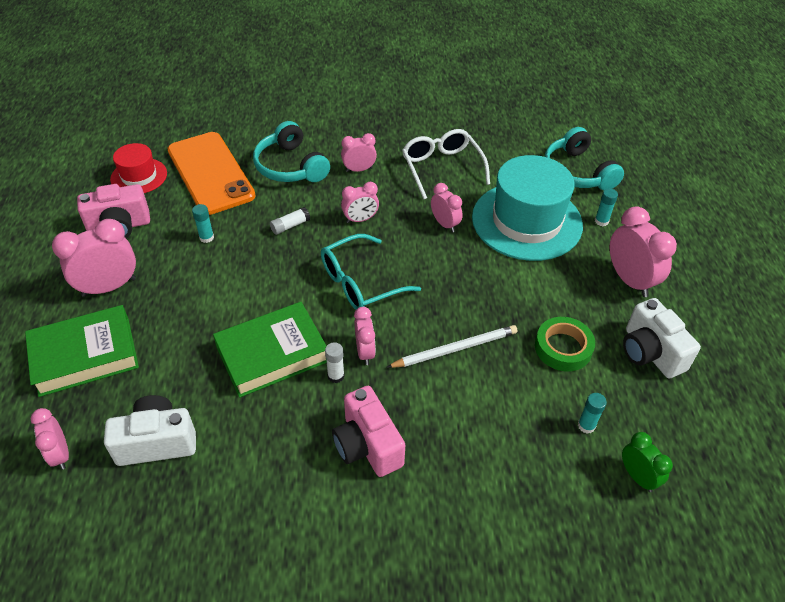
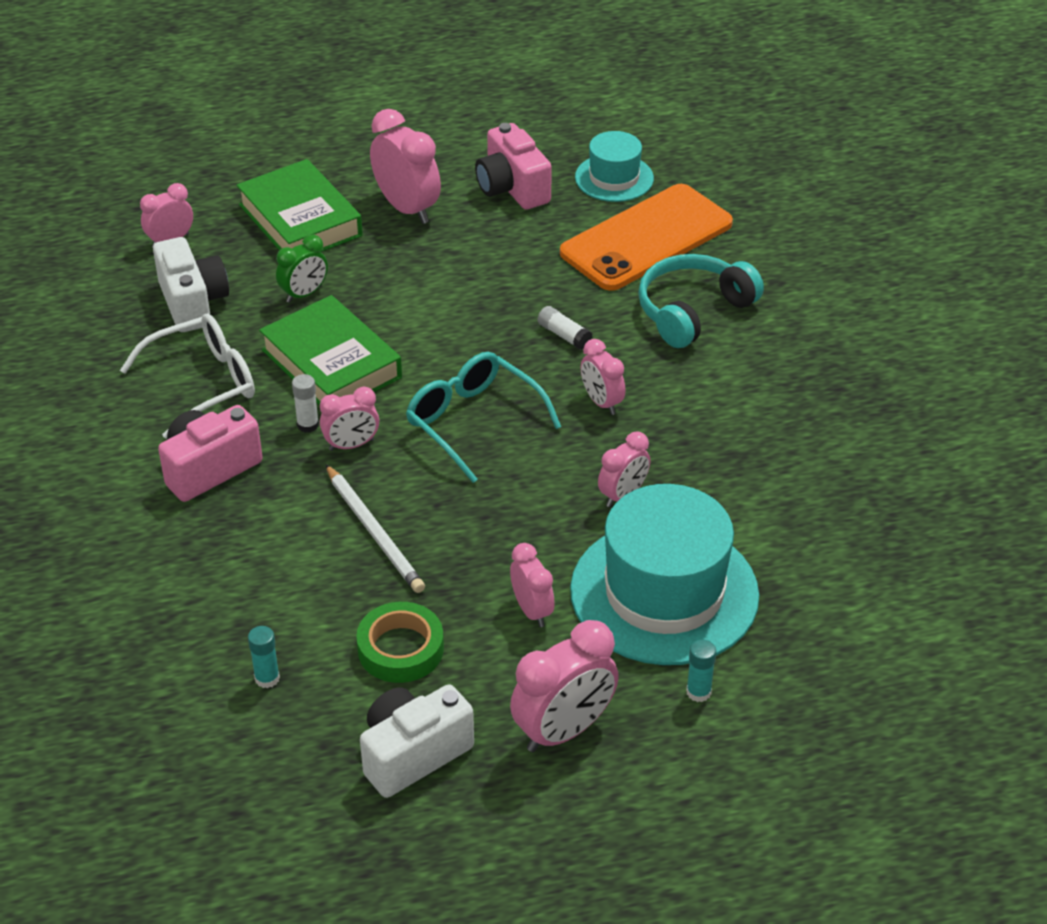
camera: 80 degrees right, 5 degrees down
red hat [110,143,167,193] -> turquoise hat [575,131,654,202]
turquoise glue stick [192,204,214,243] -> none
pink clock [341,133,377,172] -> pink clock moved to [510,543,555,627]
white glasses [402,129,490,199] -> white glasses moved to [120,314,255,439]
turquoise headphones [545,127,624,190] -> none
green clock [622,432,673,492] -> green clock moved to [276,234,328,303]

